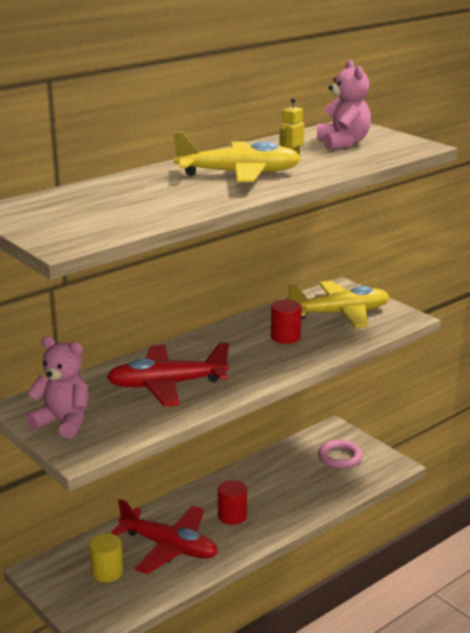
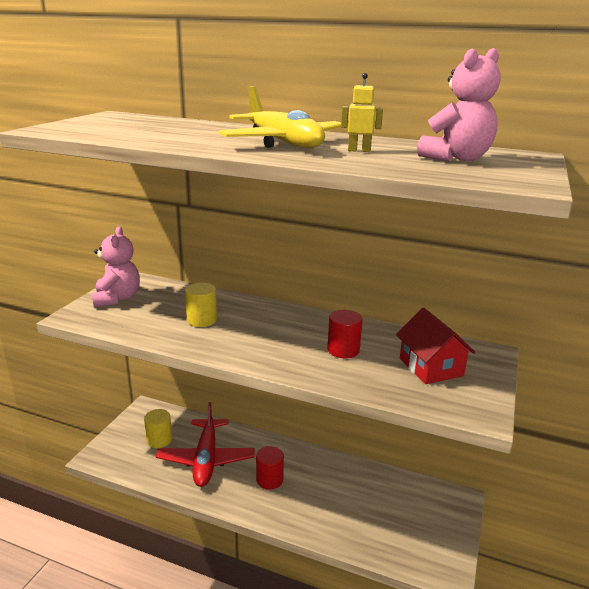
camera: 60 degrees right, 0 degrees up
red plane [107,342,229,407] -> yellow cylinder [185,283,217,327]
yellow plane [286,281,390,328] -> red house [396,308,476,384]
pink ring [318,440,363,469] -> none

